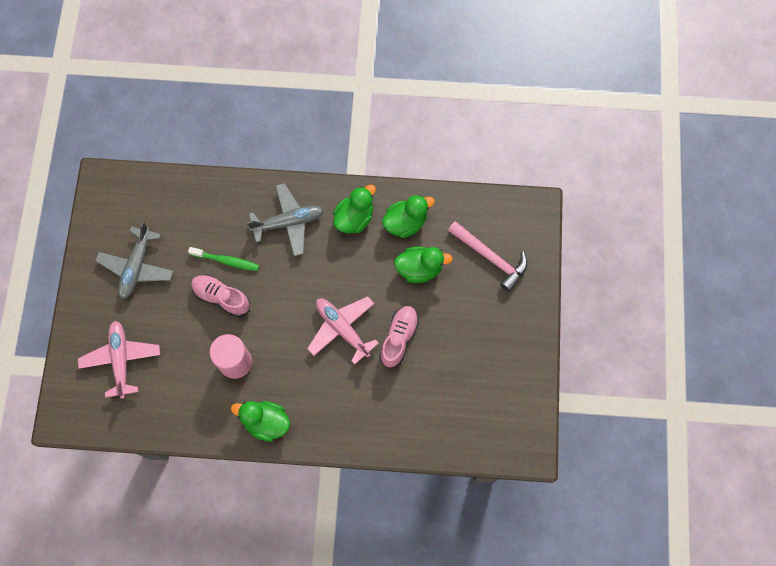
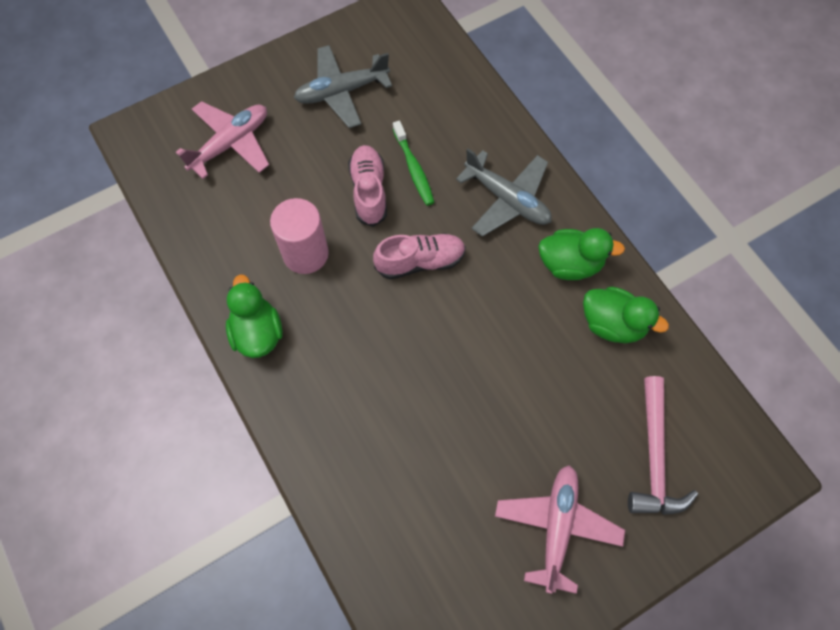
camera: 55 degrees right, 5 degrees down
pink plane [307,296,379,365] -> pink plane moved to [495,465,625,594]
pink shoe [379,306,419,368] -> pink shoe moved to [373,233,466,279]
green duck [394,247,453,283] -> none

